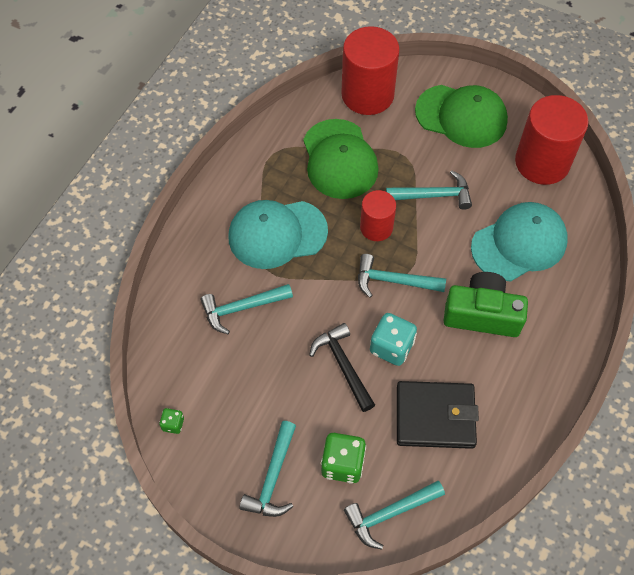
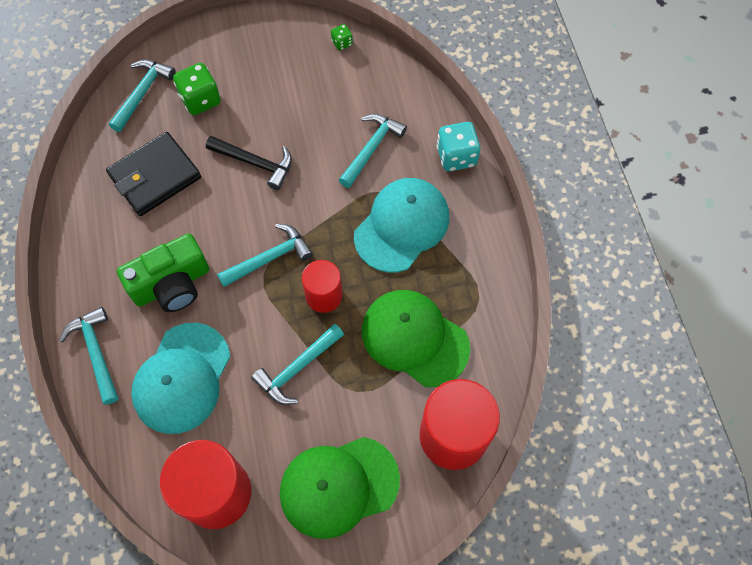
camera: 140 degrees right, 5 degrees up
turquoise hammer [240,421,296,517] -> turquoise hammer moved to [59,307,118,405]
turquoise dice [370,313,417,366] -> turquoise dice moved to [436,122,481,171]

